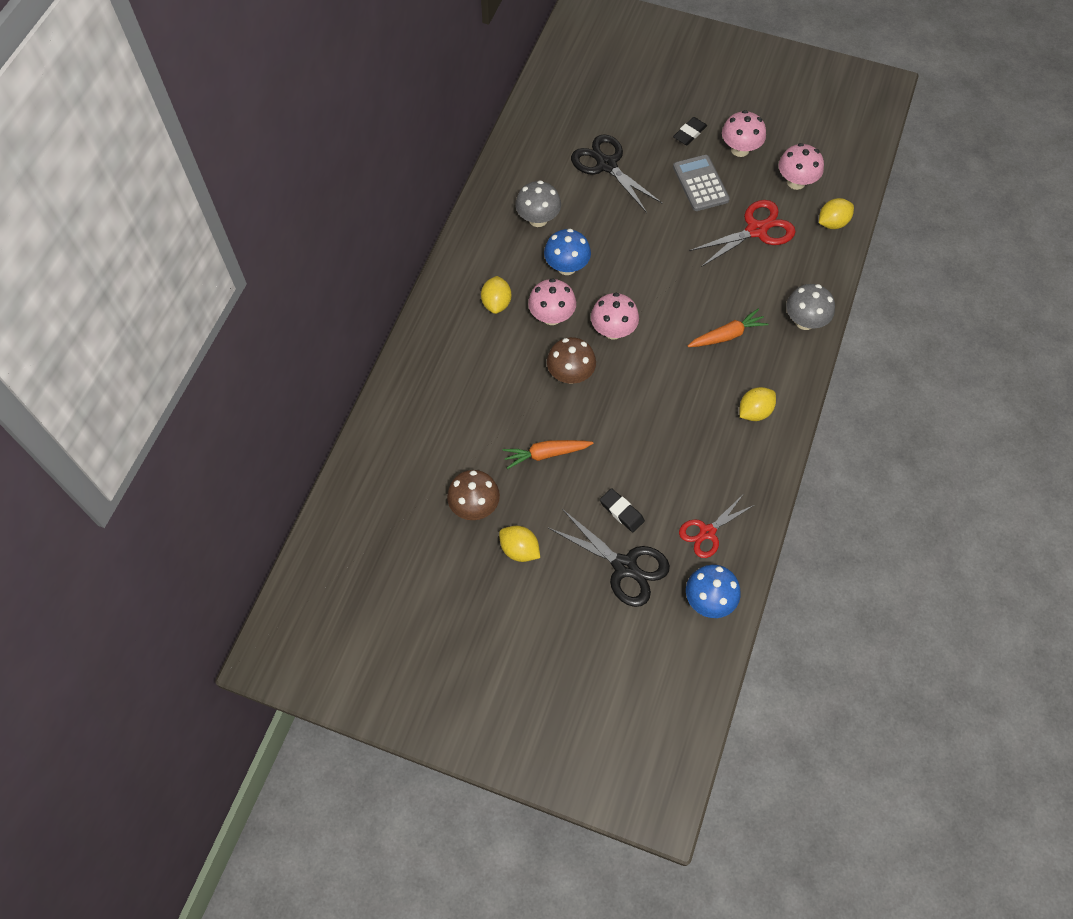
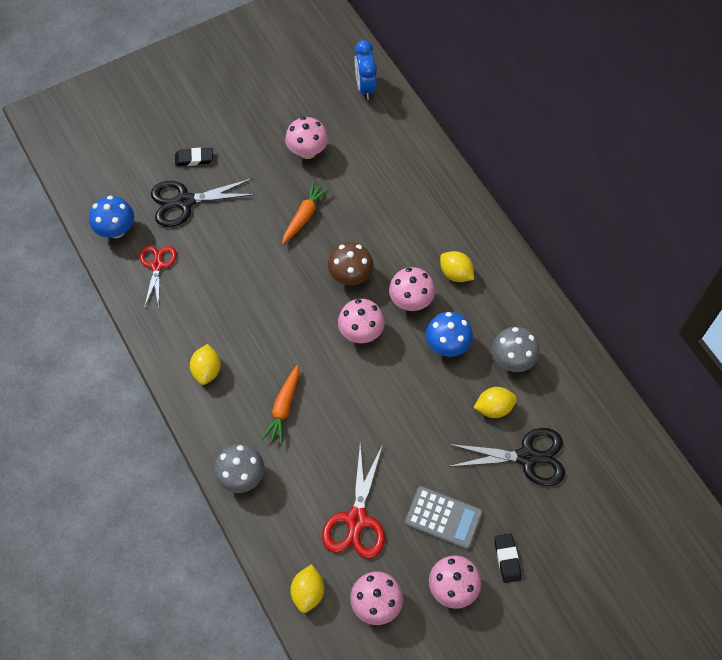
camera: 130 degrees right, 0 degrees up
brown mushroom [447,470,500,520] -> pink mushroom [285,117,328,159]
yellow lemon [499,526,540,562] -> yellow lemon moved to [474,387,517,418]
black eraser [600,488,645,532] -> black eraser moved to [175,148,213,166]
none -> blue clock [355,40,377,100]

